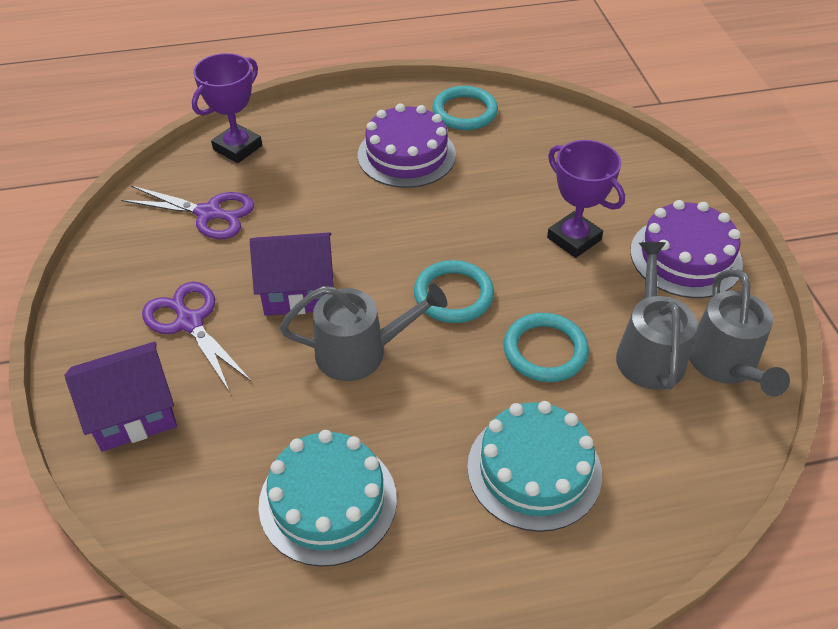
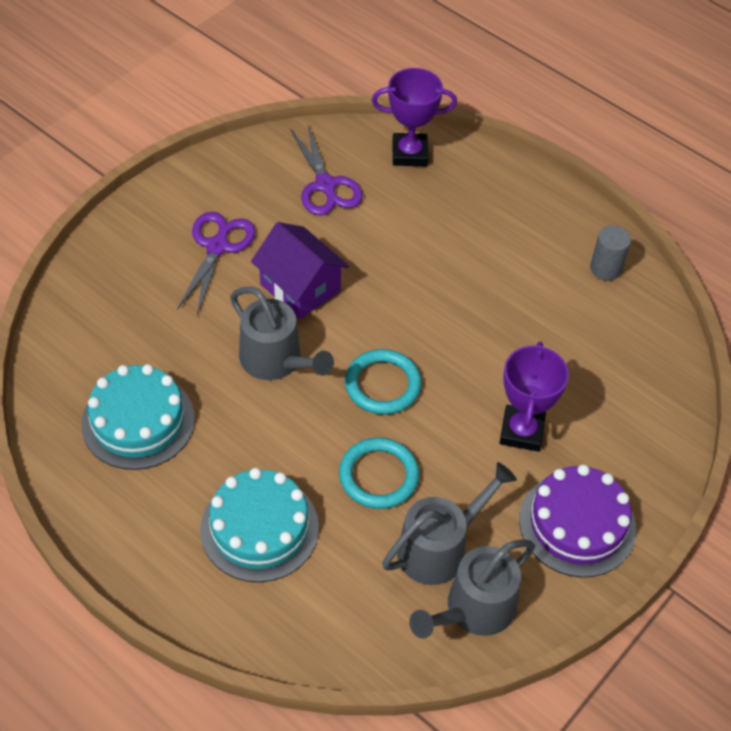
camera: 50 degrees right, 5 degrees up
purple house [65,342,177,452] -> none
purple cake [358,103,456,188] -> none
turquoise ring [432,86,498,130] -> grey cylinder [590,226,631,281]

